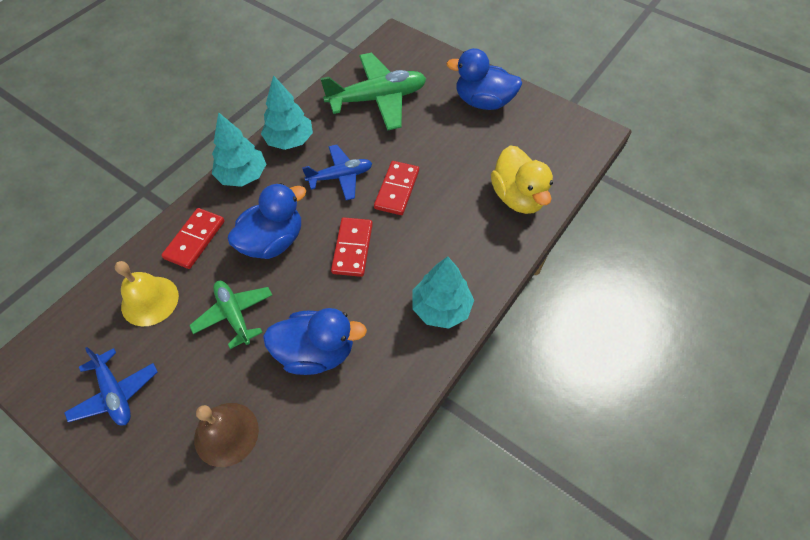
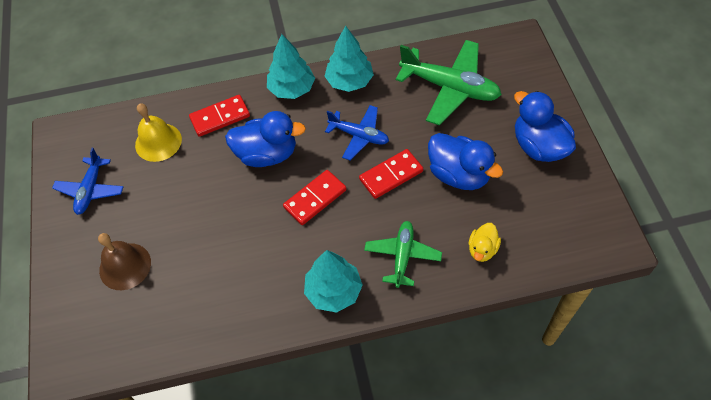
camera: 45 degrees right, 0 degrees up
green plane [189,281,272,349] -> green plane moved to [364,221,442,288]
blue duck [263,308,367,375] -> blue duck moved to [428,133,503,190]
yellow duck [491,146,553,214] -> yellow duck [469,223,501,262], size x0.55

